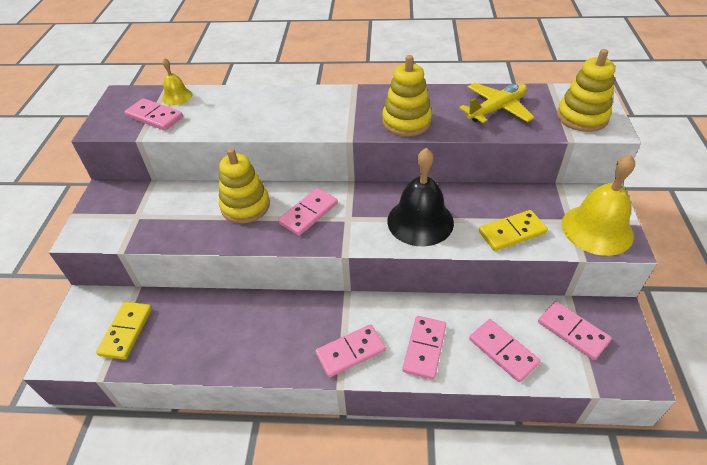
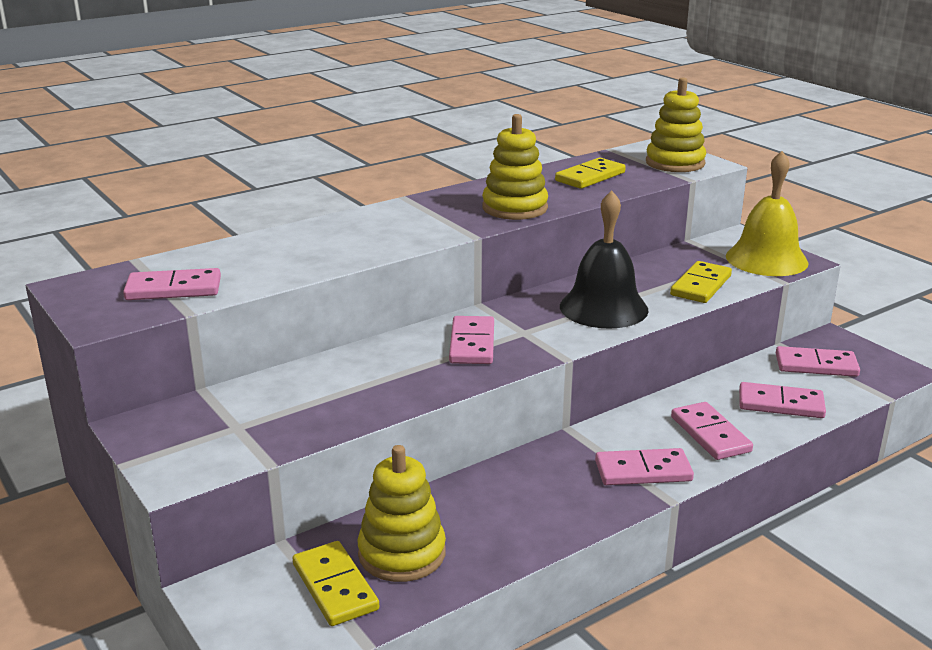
camera: 40 degrees left, 20 degrees down
yellow bell [162,58,192,105] -> none
yellow stacking toy [219,148,270,224] -> yellow stacking toy moved to [358,445,446,582]
pink domino [315,324,386,378] -> pink domino turned 60 degrees clockwise [595,448,694,485]
yellow plane [459,83,535,123] -> yellow domino [555,157,626,189]

